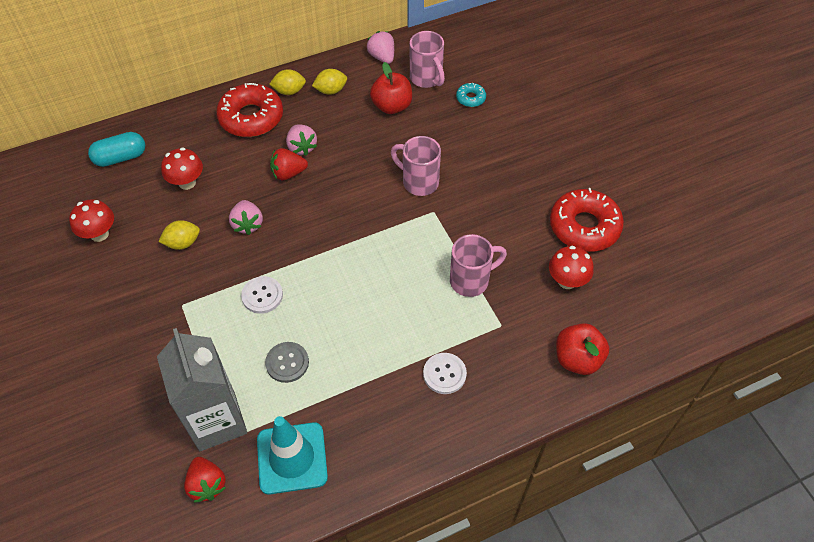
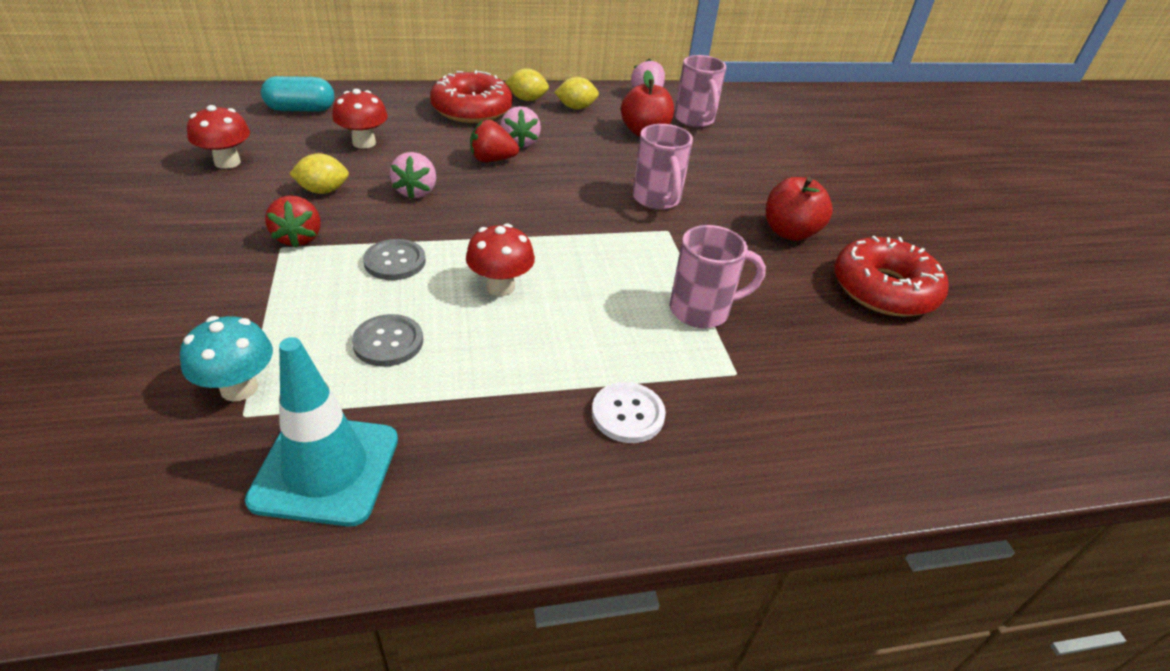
camera: 10 degrees right, 15 degrees down
grey carton [157,328,247,451] -> turquoise mushroom [180,316,273,401]
red strawberry [184,457,226,503] -> red strawberry moved to [265,195,320,248]
white button [241,276,283,314] -> grey button [363,239,426,280]
pink mug [391,136,441,196] -> pink mug turned 150 degrees counterclockwise [633,124,693,210]
turquoise donut [456,83,486,107] -> none
red mushroom [549,246,594,289] -> red mushroom moved to [466,223,535,296]
red apple [556,323,609,375] -> red apple moved to [766,177,833,241]

